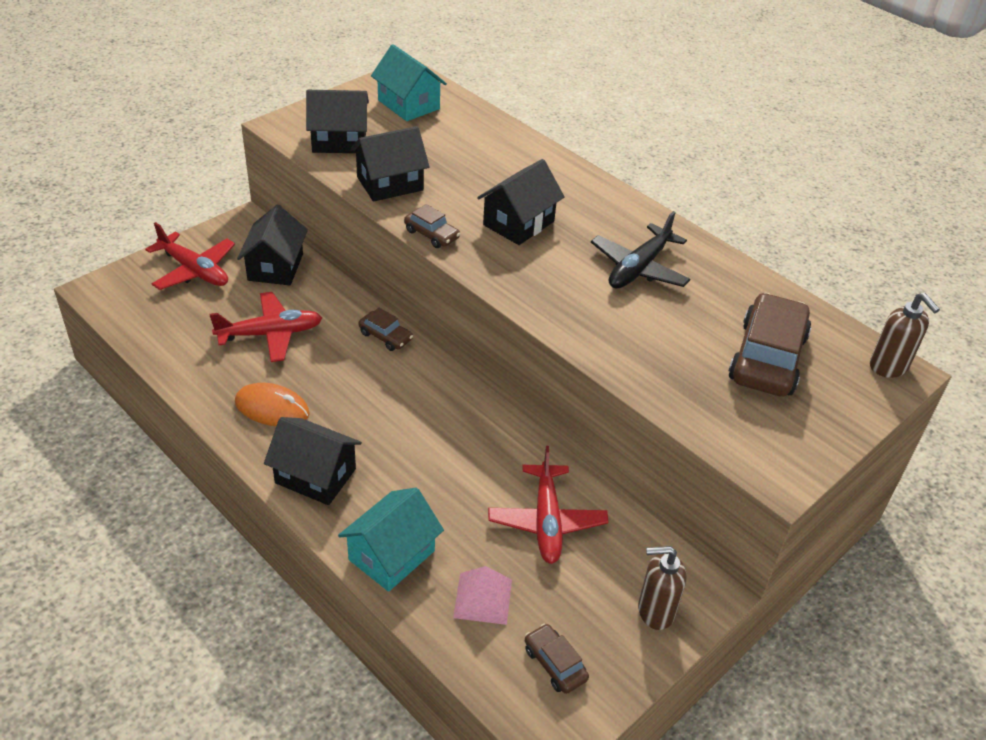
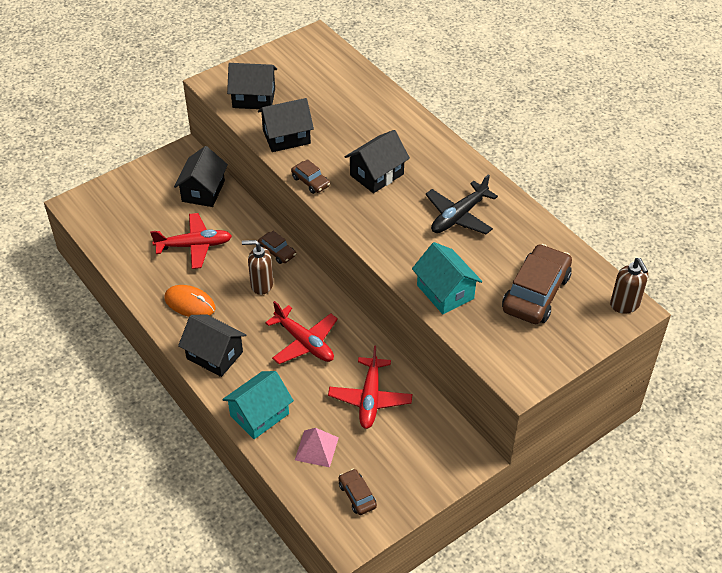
camera: 10 degrees right, 5 degrees up
red plane [145,222,235,290] -> red plane moved to [265,301,338,364]
turquoise house [371,44,447,121] -> turquoise house moved to [412,242,482,314]
brown soap dispenser [638,546,687,630] -> brown soap dispenser moved to [242,240,273,295]

